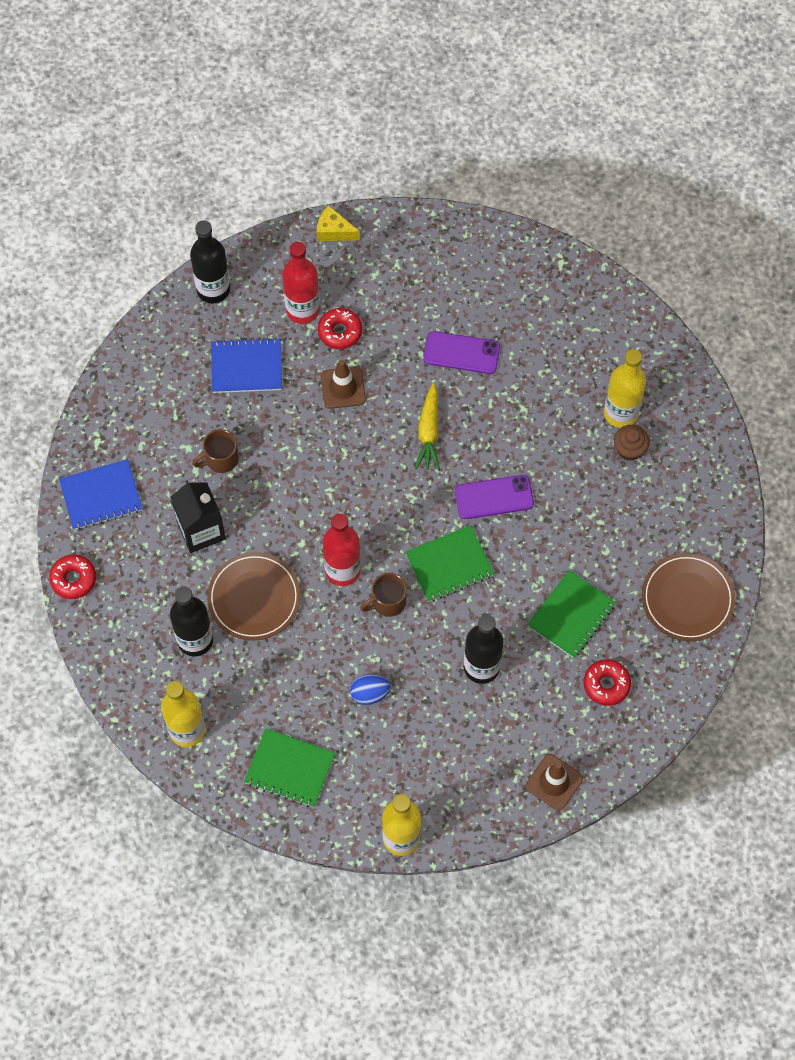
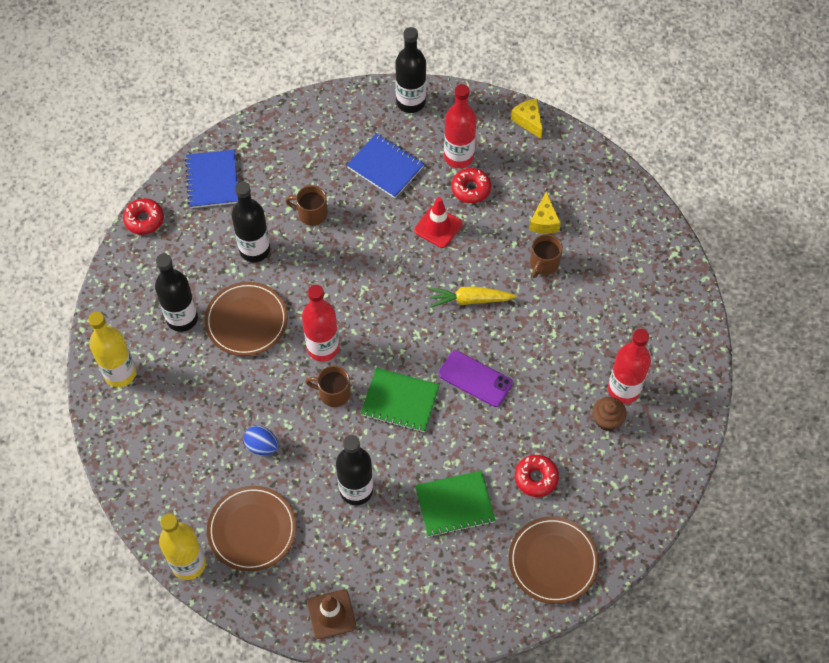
camera: 40 degrees right, 5 degrees down
blue notebook [59,459,142,530] -> blue notebook turned 60 degrees clockwise [185,150,238,208]
black carton [171,480,226,553] -> black bottle [232,182,270,262]
green notebook [244,728,335,807] -> none
brown traffic cone [321,359,366,409] -> red traffic cone [414,197,462,248]
yellow carrot [415,383,440,471] -> yellow carrot turned 45 degrees clockwise [429,286,517,308]
purple phone [423,331,500,374] -> brown mug [530,234,563,278]
red donut [584,659,631,706] -> red donut moved to [515,455,559,497]
yellow bottle [604,349,646,428] -> red bottle [608,329,651,404]
none -> brown plate [207,486,297,572]
none -> yellow cheese [529,192,561,234]

